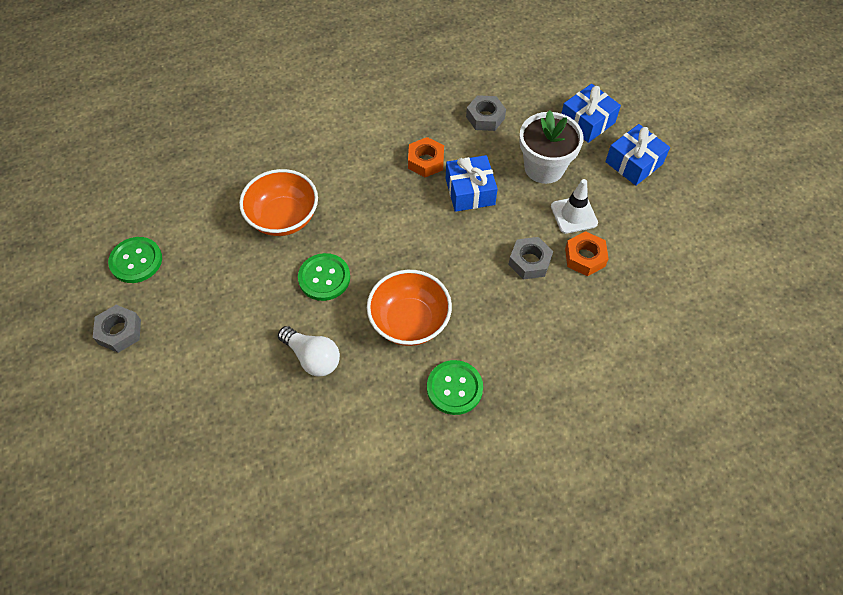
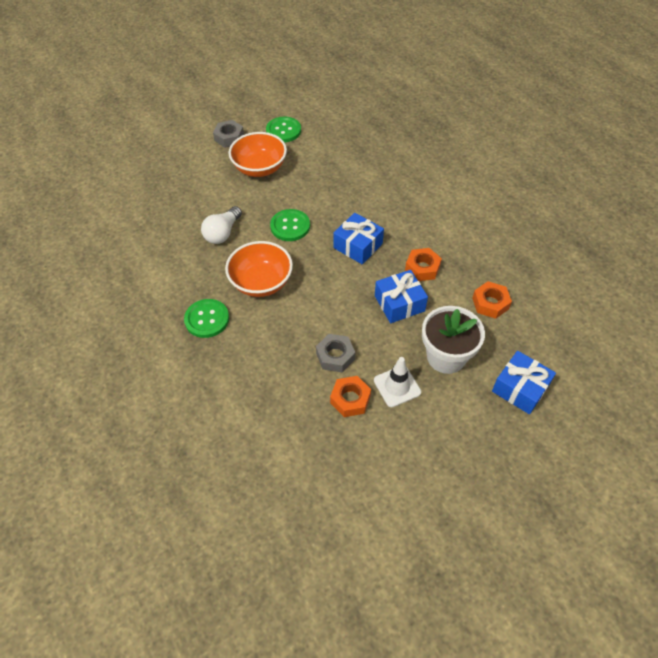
camera: 80 degrees right, 5 degrees down
orange bowl [239,169,318,236] -> orange bowl moved to [229,132,287,177]
grey nut [466,95,506,131] -> orange nut [472,281,512,319]
blue gift [605,124,670,186] -> blue gift moved to [333,213,384,264]

